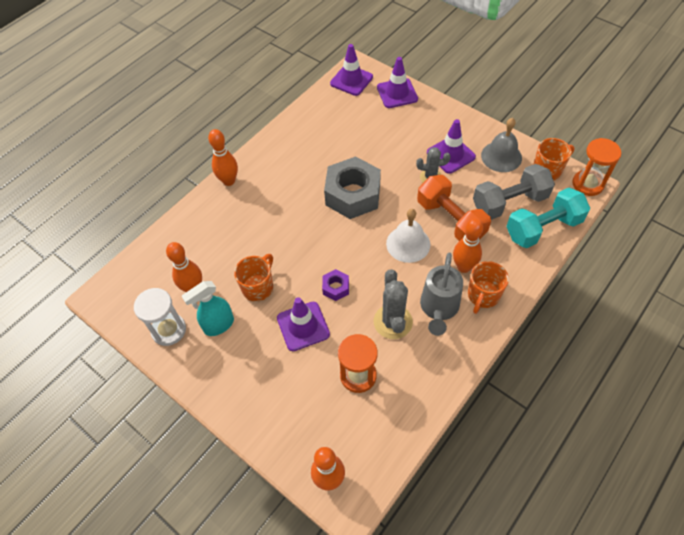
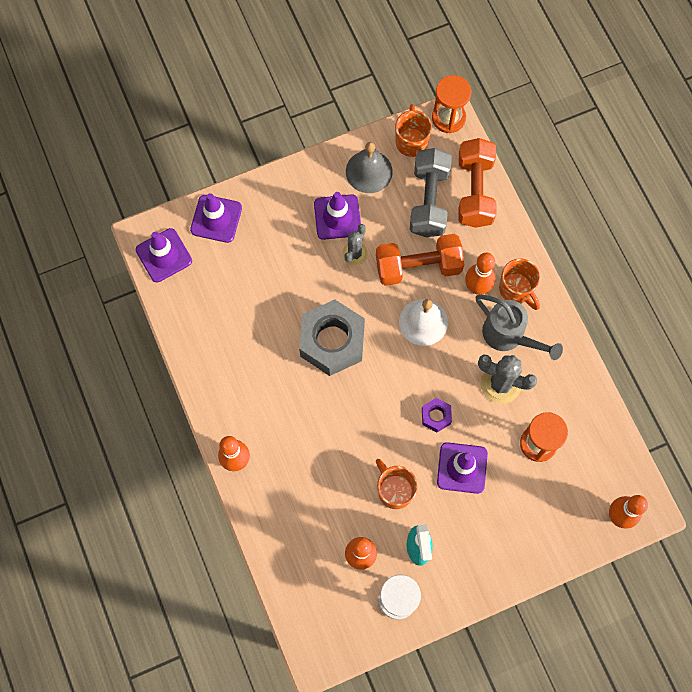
camera: 65 degrees left, 15 degrees up
turquoise dumbbell [506,188,590,248] -> orange dumbbell [458,138,496,228]

